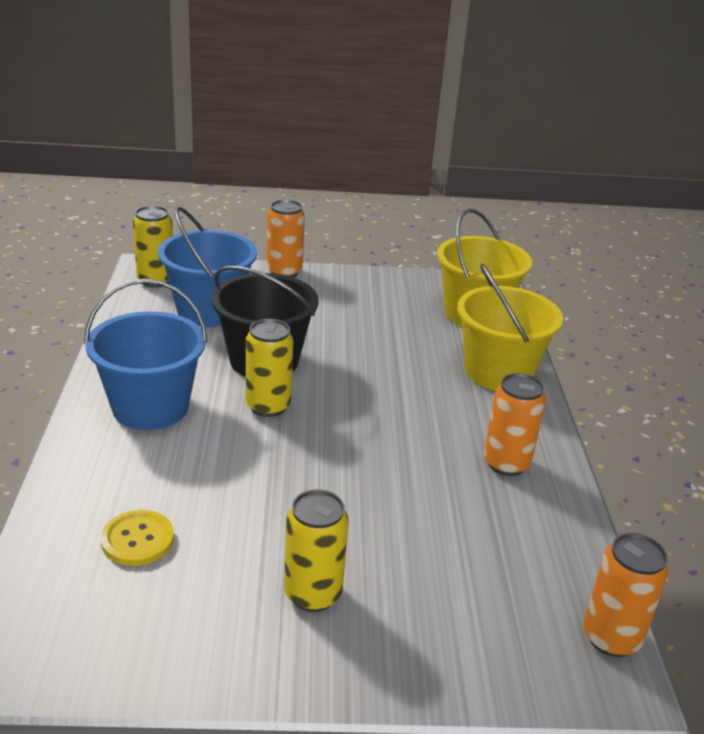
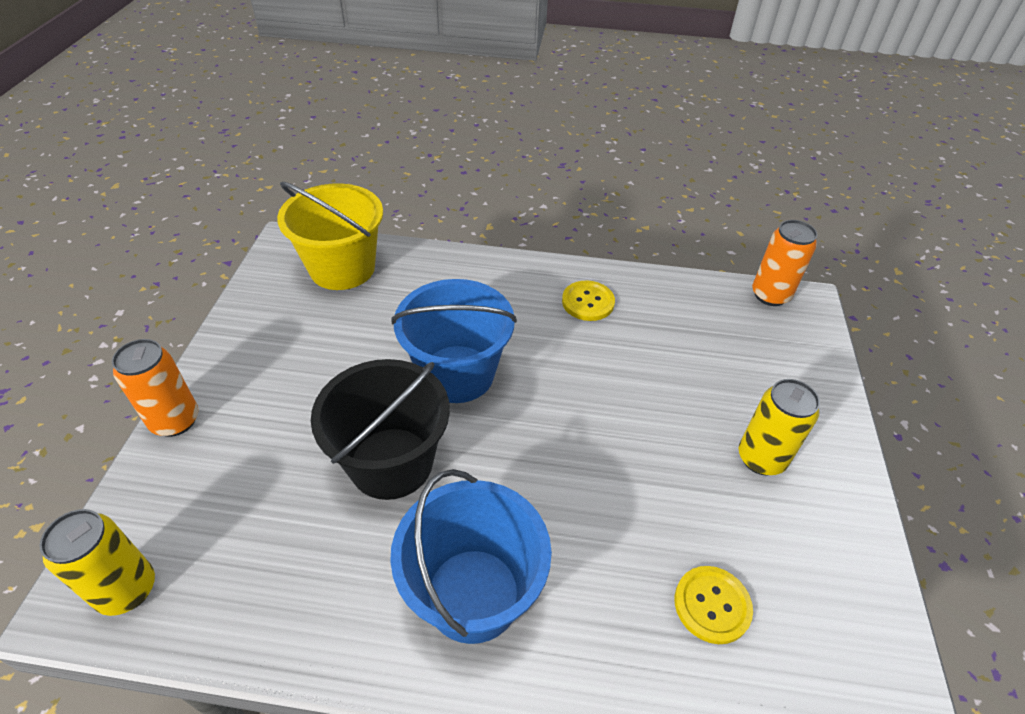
camera: 80 degrees left, 15 degrees up
blue bucket [158,207,257,327] -> blue bucket moved to [392,279,517,403]
yellow can [246,319,293,417] -> none
yellow bucket [457,263,563,391] -> none
orange can [484,373,546,476] -> yellow button [562,280,615,321]

